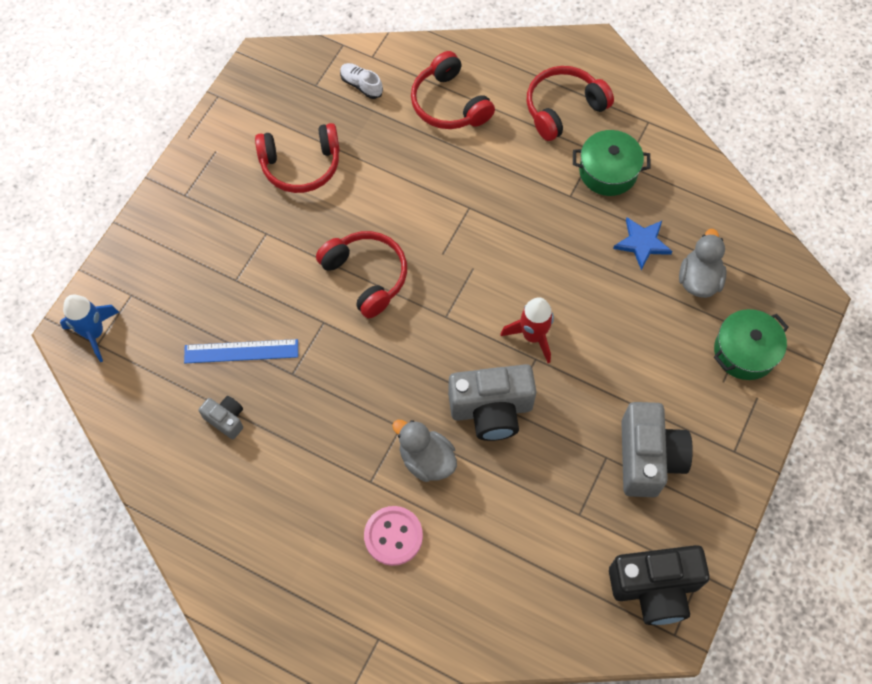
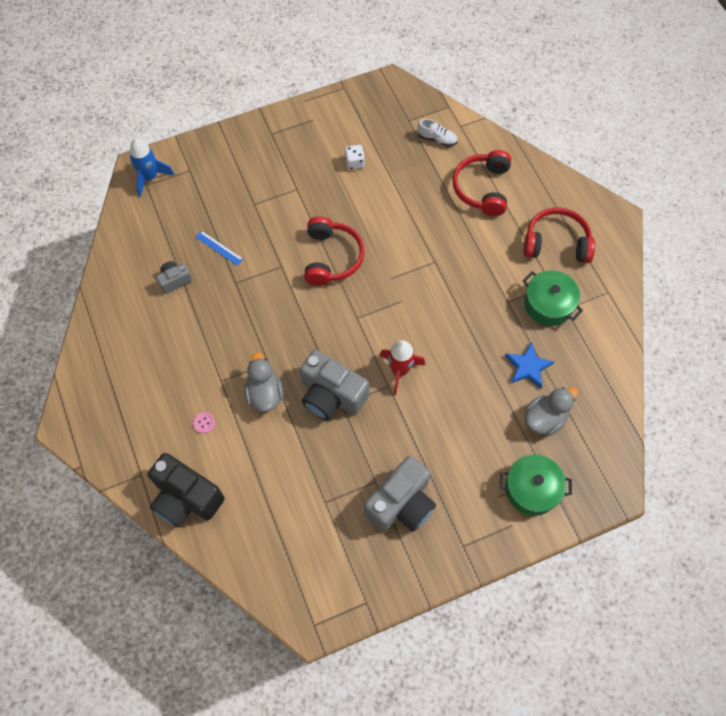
camera: 40 degrees right, 0 degrees up
blue ruler [184,339,298,363] -> blue ruler [196,231,243,265], size x0.64
grey camera [199,396,243,439] -> grey camera turned 105 degrees counterclockwise [156,261,192,294]
red headphones [255,123,340,193] -> white dice [345,145,365,170]
white shoe [340,63,383,99] -> white shoe turned 120 degrees clockwise [417,119,458,147]
pink button [364,506,423,566] -> pink button [193,412,215,434], size x0.47
black camera [609,545,710,625] -> black camera moved to [148,453,225,528]

